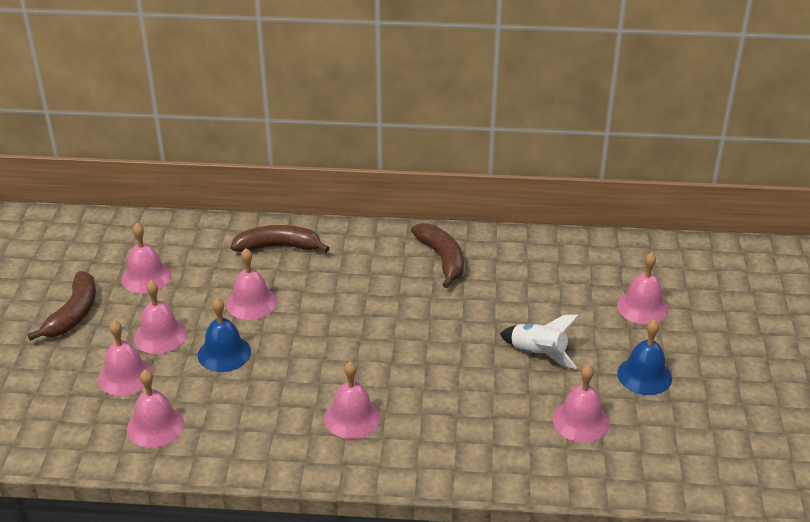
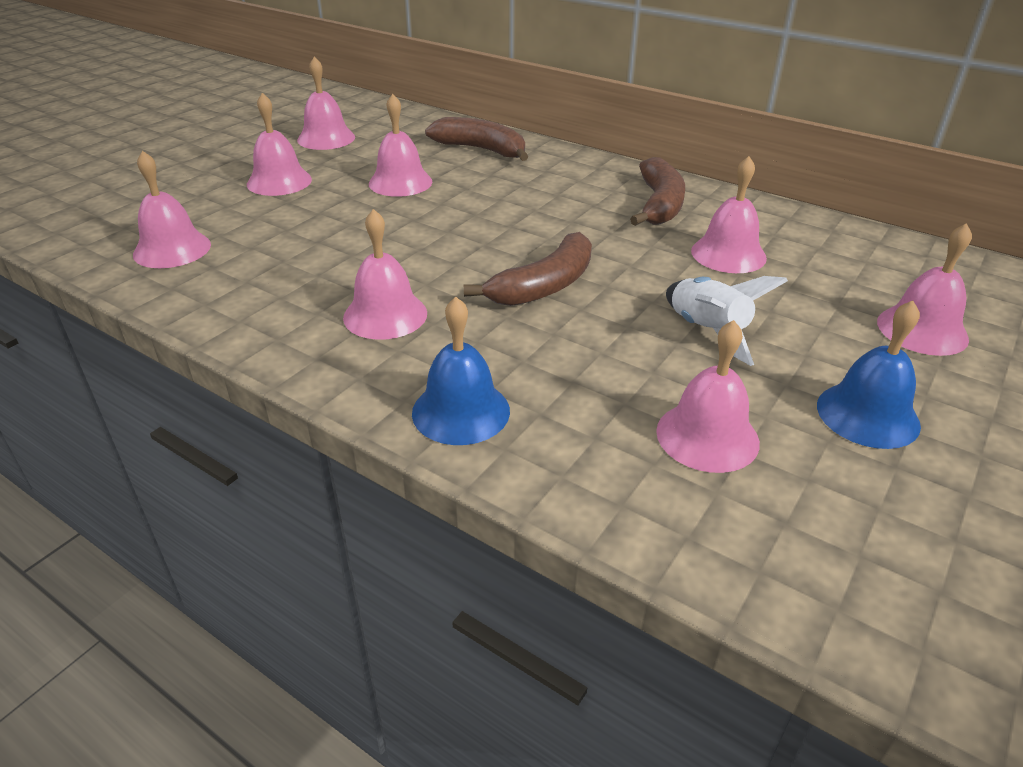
camera: 30 degrees right, 0 degrees up
brown banana [27,271,96,341] -> brown banana moved to [464,232,592,306]
pink bell [98,320,153,396] -> pink bell moved to [691,156,767,273]
blue bell [198,298,251,372] -> blue bell moved to [412,297,510,445]

